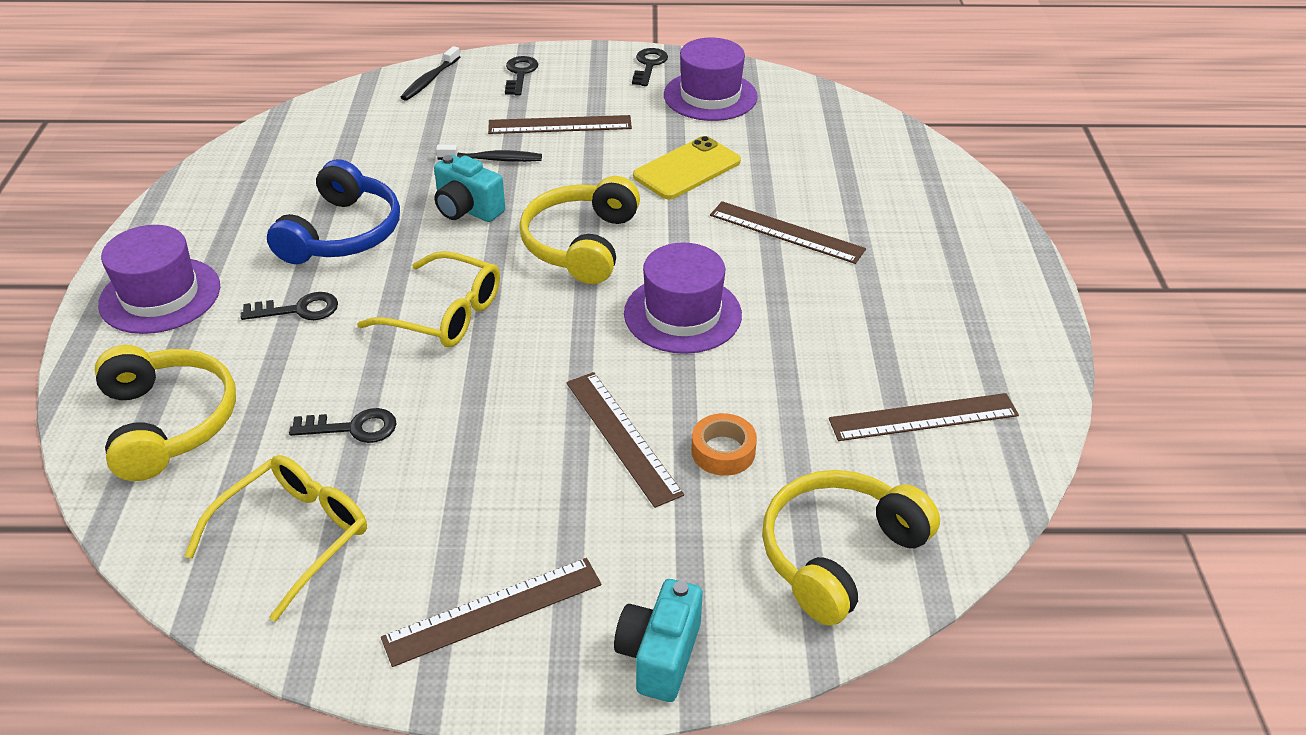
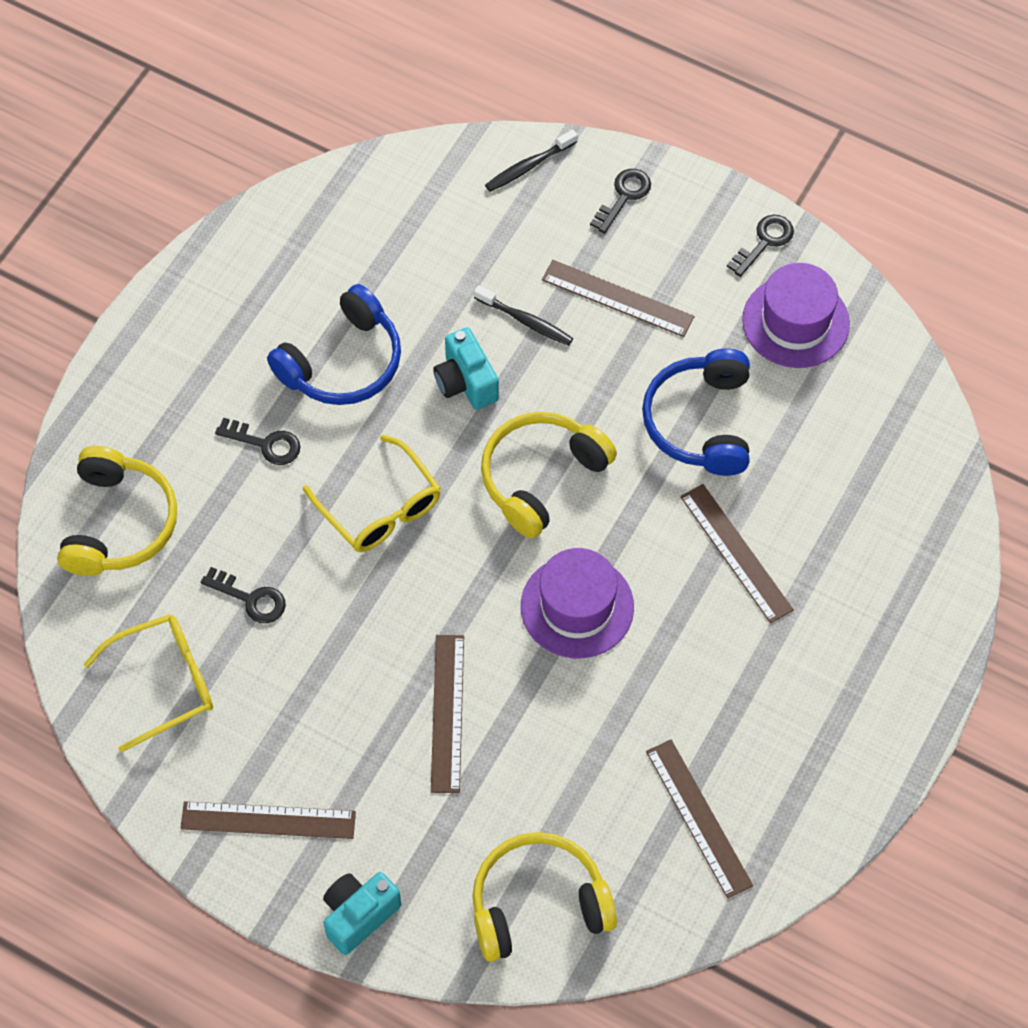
camera: 30 degrees right, 20 degrees up
purple hat [98,225,220,334] -> none
yellow phone [633,136,741,199] -> blue headphones [642,348,750,476]
orange tape [691,413,757,476] -> none
brown ruler [829,393,1019,441] -> brown ruler turned 45 degrees clockwise [646,739,753,898]

